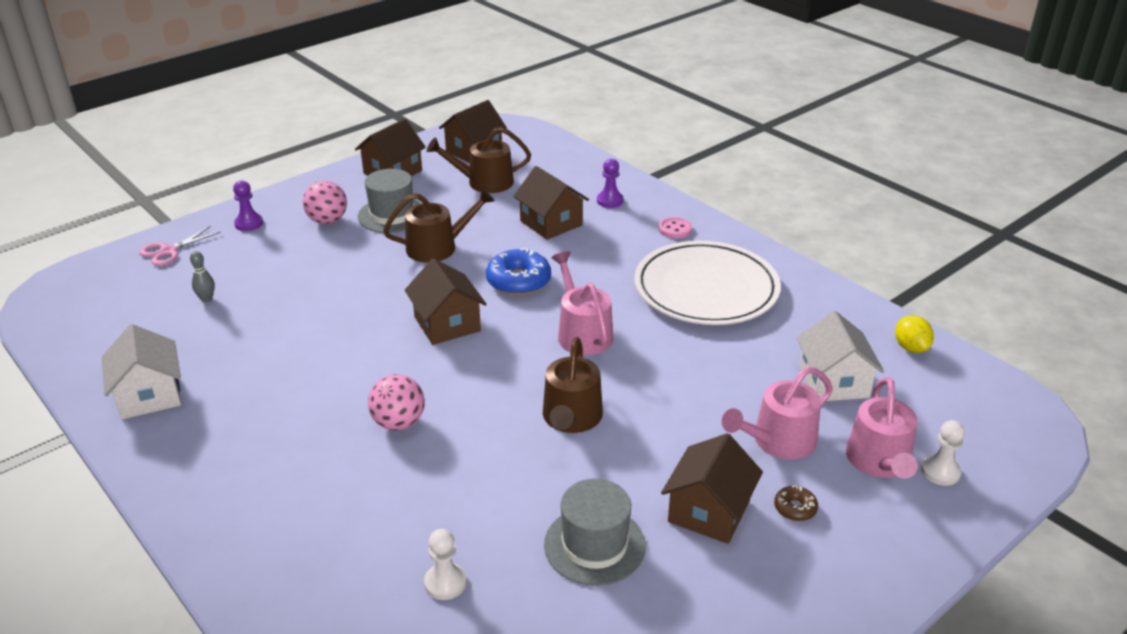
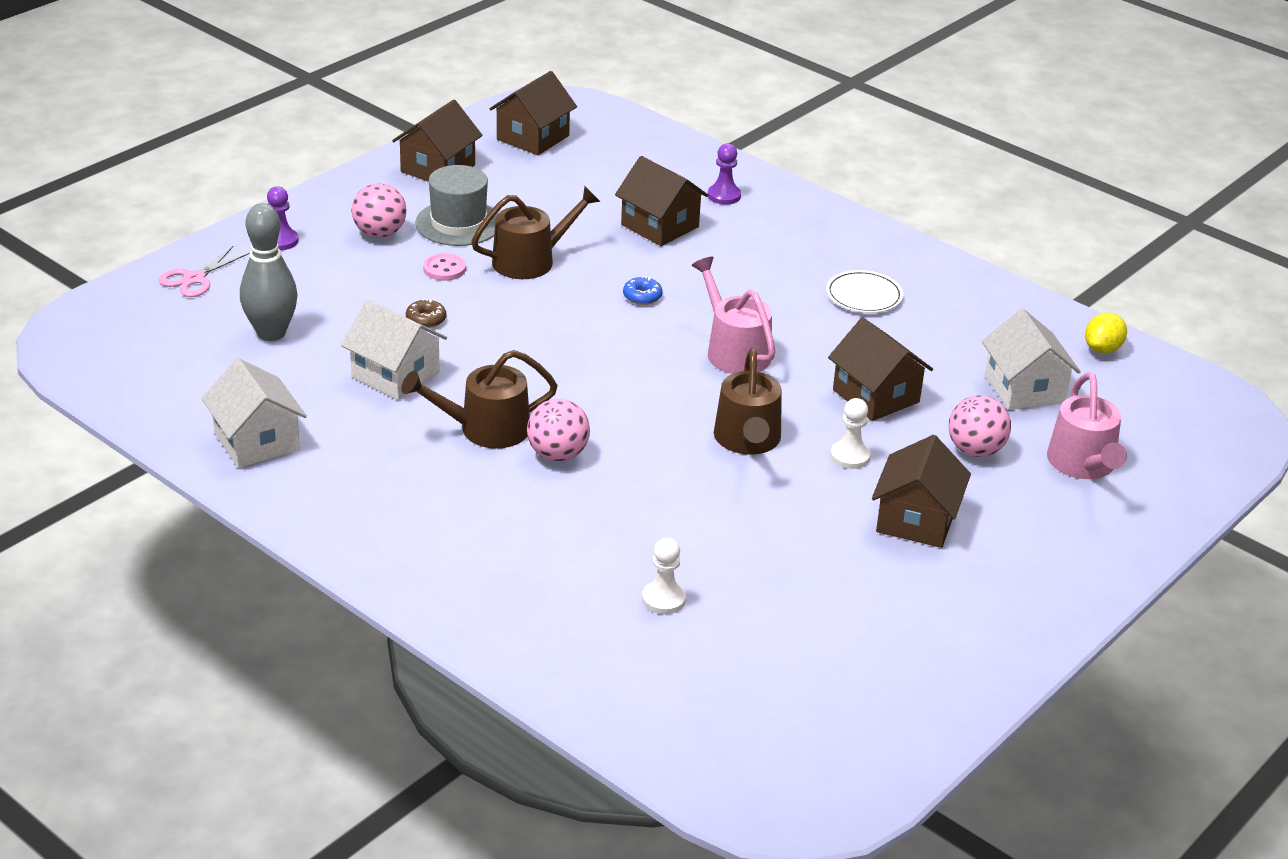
camera: 10 degrees left, 0 degrees up
grey bowling pin [190,251,215,302] -> grey bowling pin [240,203,298,341], size x2.15
brown house [405,258,487,345] -> brown house moved to [828,317,933,421]
brown watering can [427,127,531,193] -> brown watering can moved to [401,350,558,449]
blue donut [486,248,551,296] -> blue donut [623,276,663,305], size x0.51
grey hat [544,479,646,586] -> none
white plate [635,241,781,325] -> white plate [826,270,903,313], size x0.45
pink button [659,217,692,238] -> pink button moved to [423,253,466,281]
pink watering can [722,367,833,459] -> pink ball [949,395,1011,457]
brown donut [774,485,818,521] -> brown donut moved to [406,299,446,328]
yellow lemon [895,315,934,353] -> yellow lemon turned 60 degrees clockwise [1085,313,1127,353]
white pawn [921,420,965,486] -> white pawn moved to [830,398,871,469]
none -> white house [341,300,447,400]

